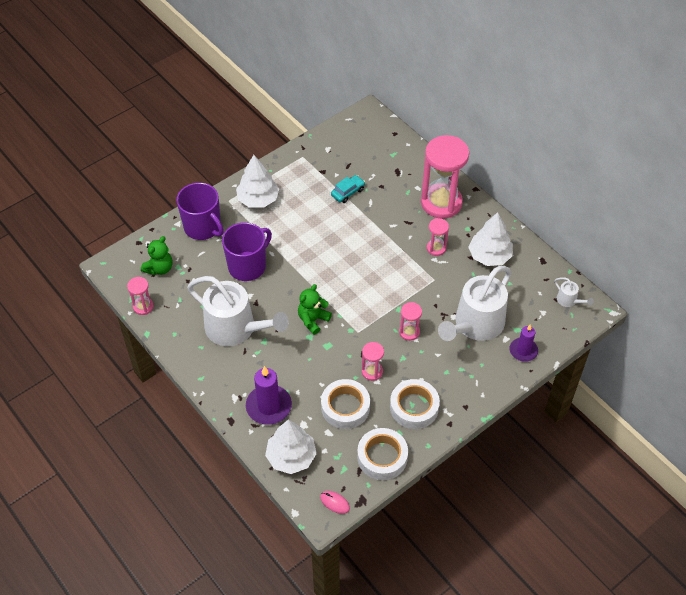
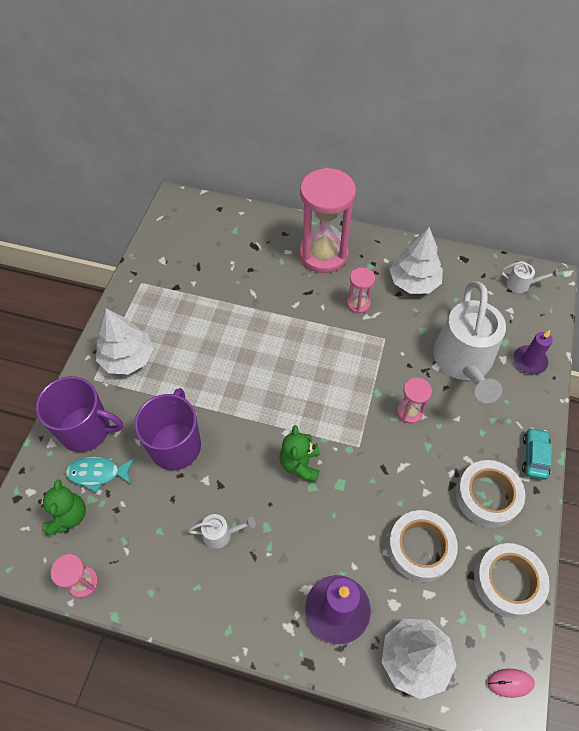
camera: 35 degrees left, 5 degrees up
white watering can [187,276,289,346] -> white watering can [187,514,256,549], size x0.41
turquoise car [331,175,365,203] -> turquoise car moved to [522,427,552,480]
pink hourglass [362,342,384,381] -> none
none -> turquoise fish [66,457,134,493]

